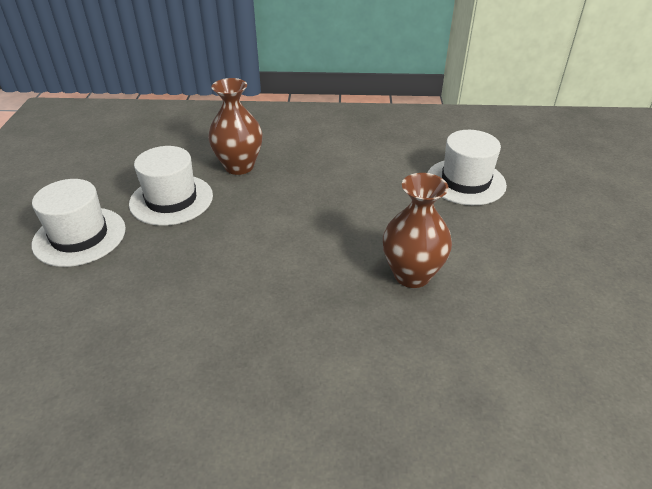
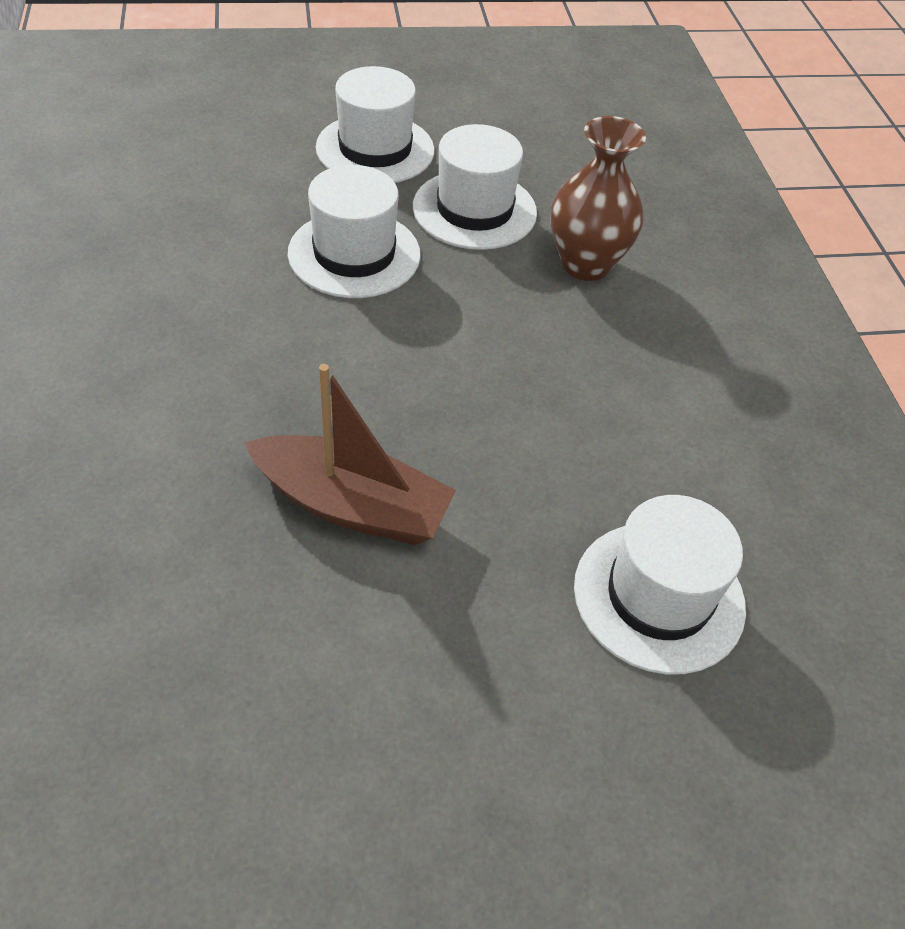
camera: 75 degrees right, 10 degrees up
brown vase [383,173,452,288] -> brown boat [244,364,456,545]
none -> white hat [288,165,421,298]

